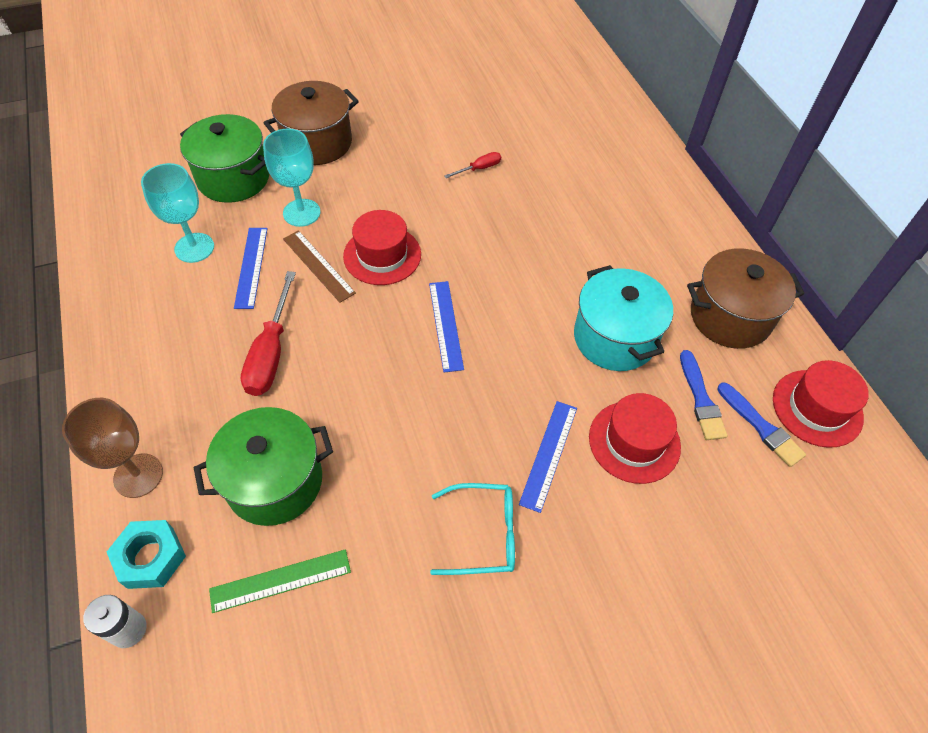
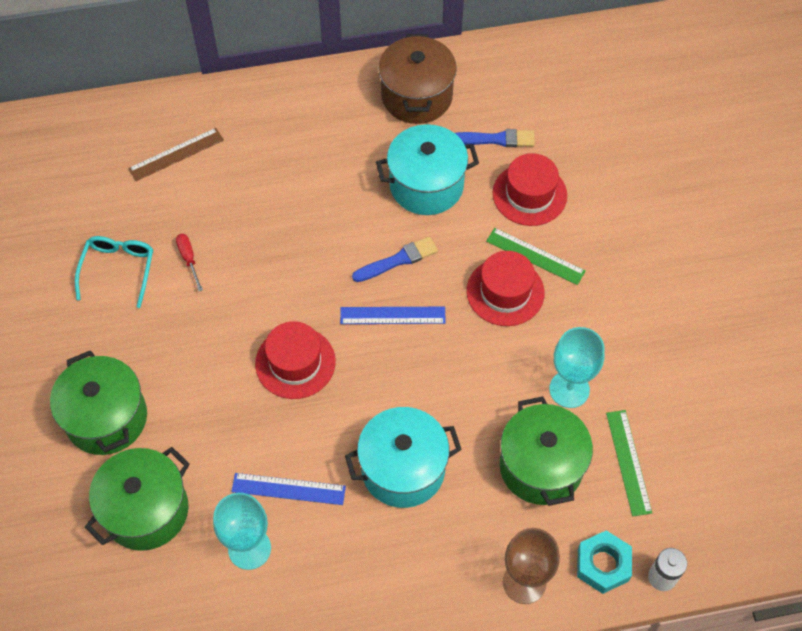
camera: 80 degrees left, 5 degrees up
red screwdriver [241,271,296,396] -> turquoise pot [345,407,462,508]
turquoise goblet [263,129,320,227] -> turquoise goblet moved to [549,327,605,408]
brown pot [264,81,359,165] -> green pot [50,350,147,455]
brown ruler [283,230,356,303] -> brown ruler moved to [128,128,224,181]
turquoise glasses [430,483,515,575] -> turquoise glasses moved to [75,236,153,308]
blue ruler [519,401,577,513] -> green ruler [486,228,586,285]
blue brush [717,382,806,467] -> blue brush moved to [352,236,438,282]
red hat [773,360,869,448] -> red hat moved to [467,251,544,326]

